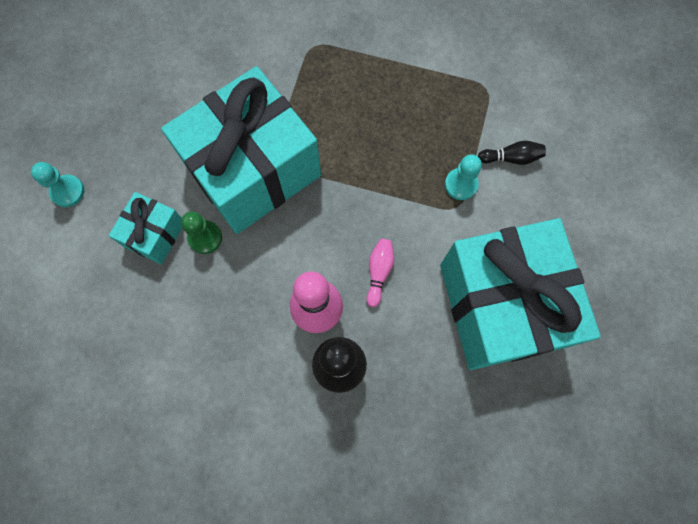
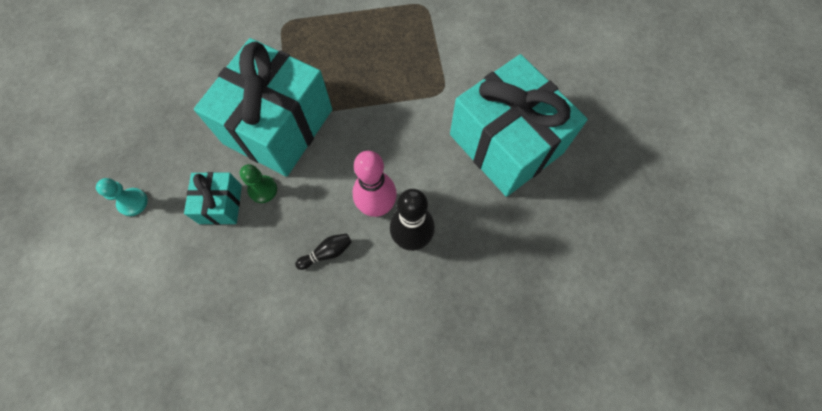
camera: 25 degrees left, 5 degrees down
pink bowling pin [366,239,394,307] -> none
turquoise pawn [445,154,482,200] -> none
black bowling pin [478,141,546,165] -> black bowling pin moved to [295,233,352,270]

